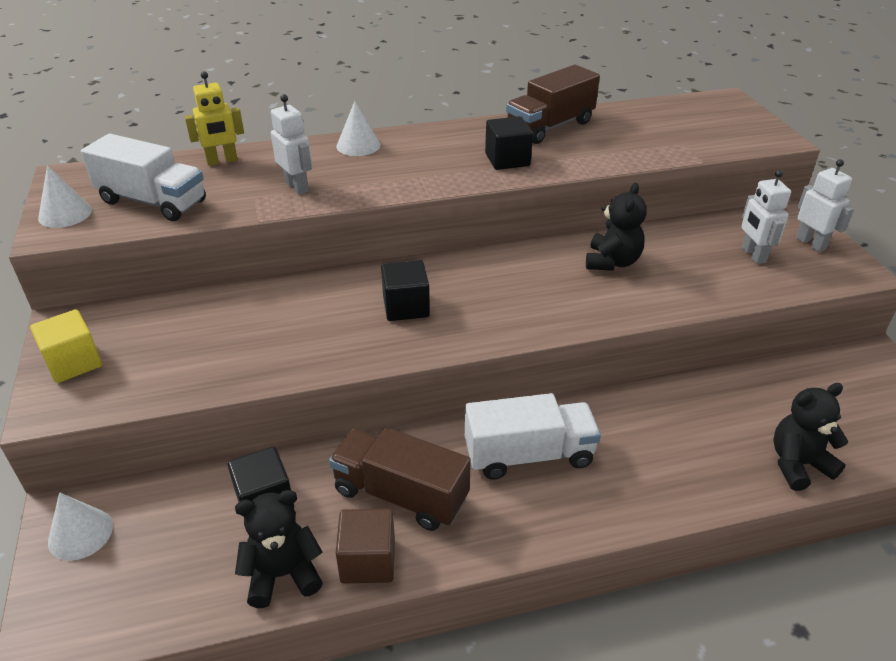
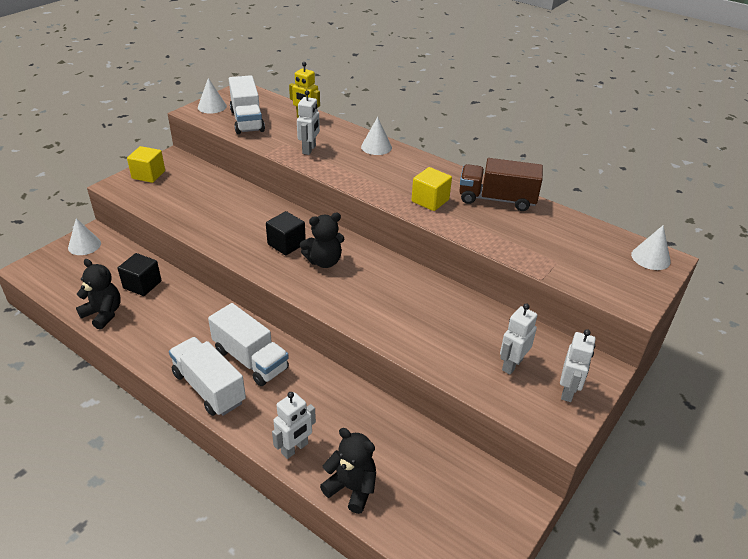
camera: 50 degrees right, 0 degrees up
brown truck [329,427,471,531] -> none
brown cube [336,509,395,583] -> none
black cube [485,116,533,170] -> yellow cube [412,167,452,211]
black teddy bear [586,183,647,271] -> black teddy bear moved to [300,213,344,268]
none -> white truck [169,337,246,416]
none -> white robot [272,392,316,459]
none -> white cone [631,225,671,270]

